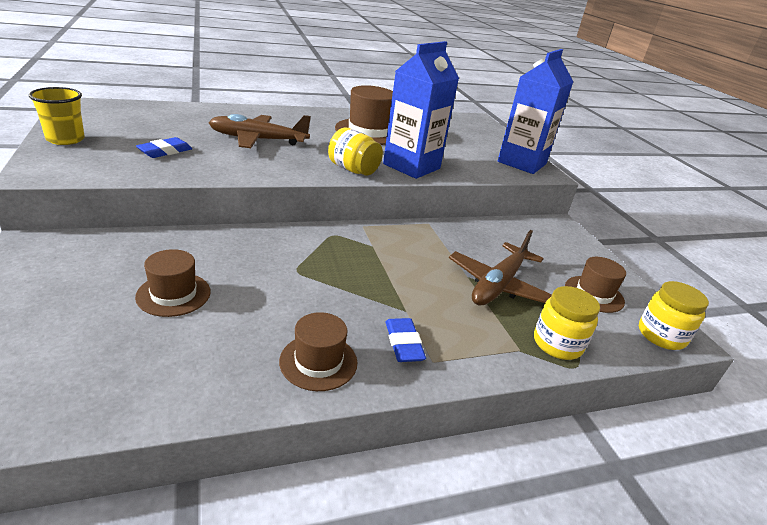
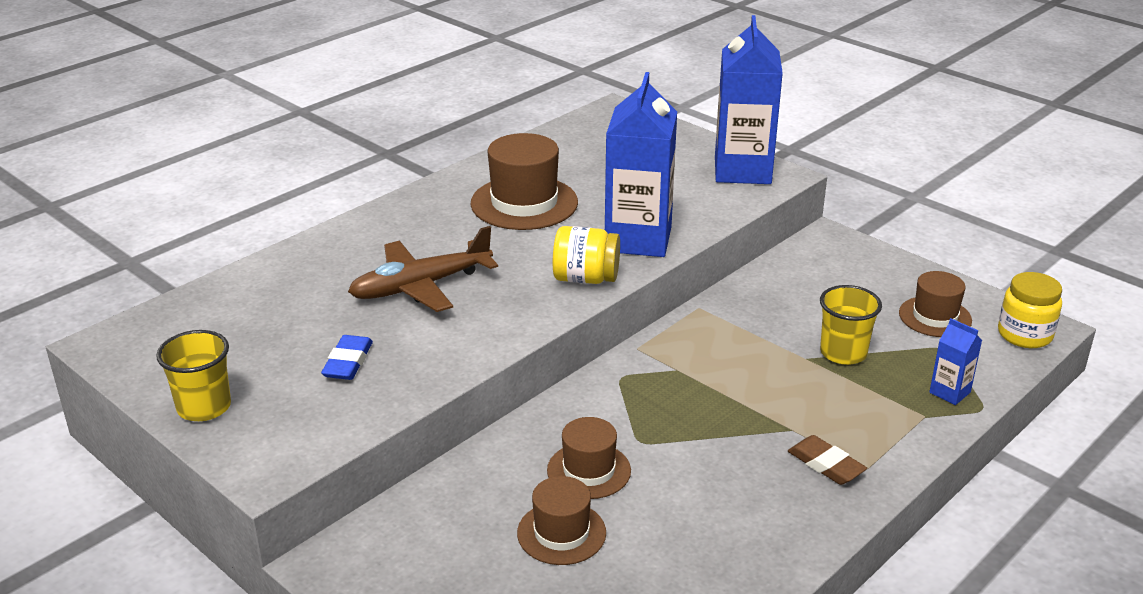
camera: 25 degrees left, 0 degrees up
brown hat [279,312,357,391] -> brown hat moved to [547,417,631,499]
blue eraser [386,318,426,362] -> brown eraser [788,435,867,485]
brown plane [449,230,552,305] -> yellow cup [820,285,882,365]
yellow jar [534,286,600,360] -> blue carton [929,318,982,405]

